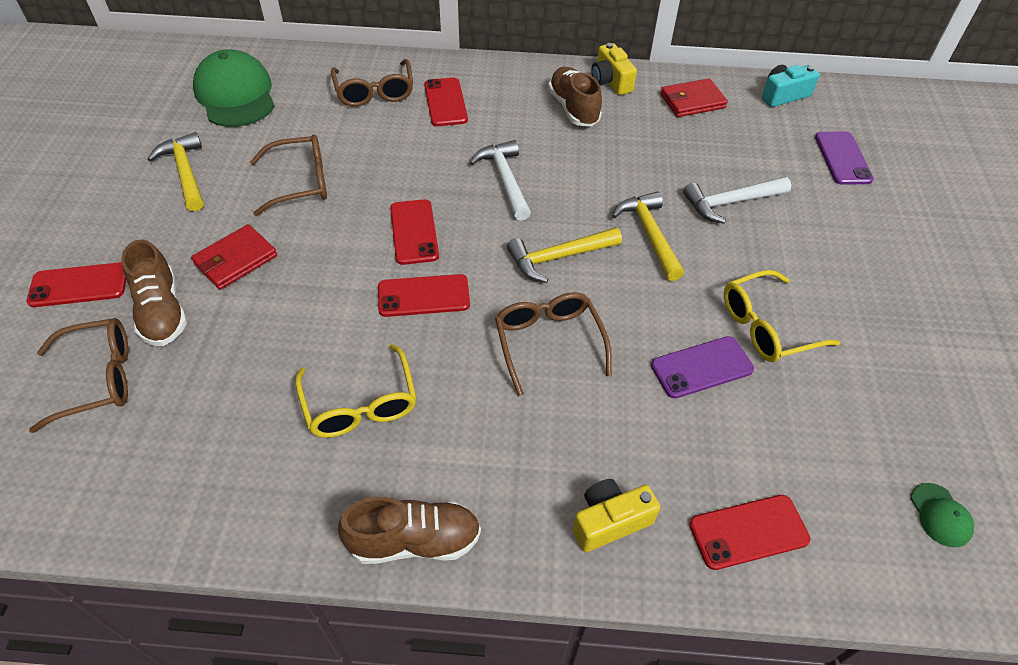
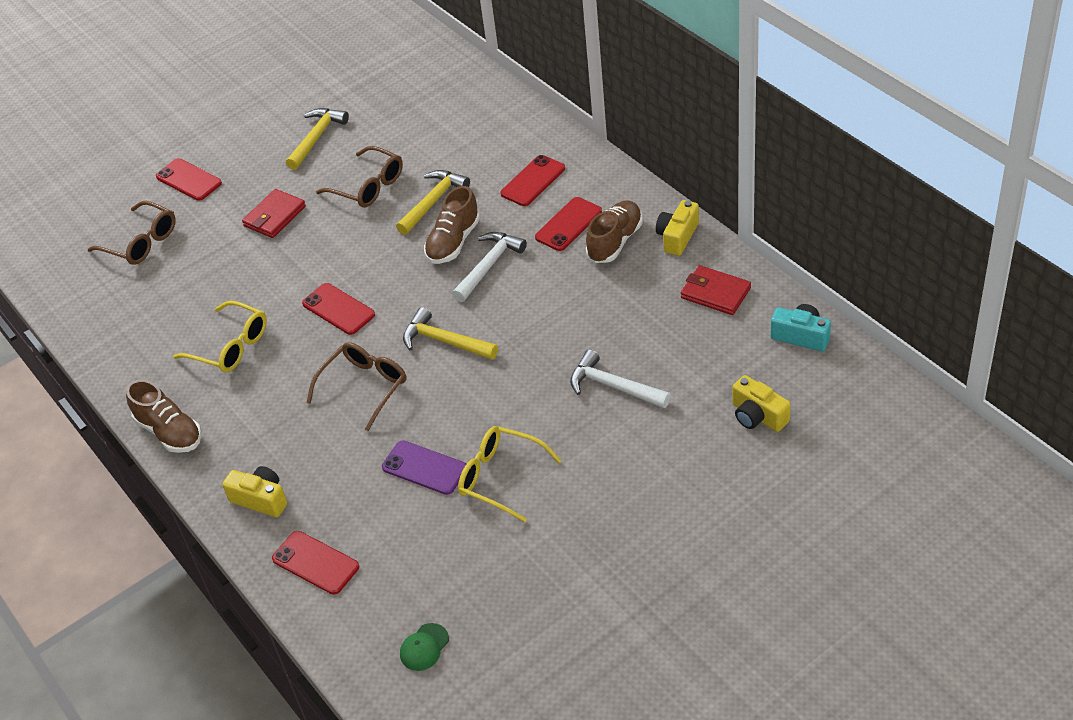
camera: 55 degrees right, 5 degrees down
brown shoe [121,240,187,346] -> brown shoe moved to [424,186,480,264]
red wallet [191,224,277,290] -> red wallet turned 60 degrees counterclockwise [242,189,306,238]
green cap [193,49,275,127] -> none
yellow glasses [295,344,417,438] -> yellow glasses turned 90 degrees counterclockwise [173,301,267,372]
brown glasses [331,59,413,106] -> none
red phone [390,199,439,265] -> red phone moved to [535,197,602,251]
yellow hammer [612,192,684,281] -> yellow hammer moved to [396,170,470,235]
purple phone [815,132,874,185] -> yellow camera [733,375,791,432]

